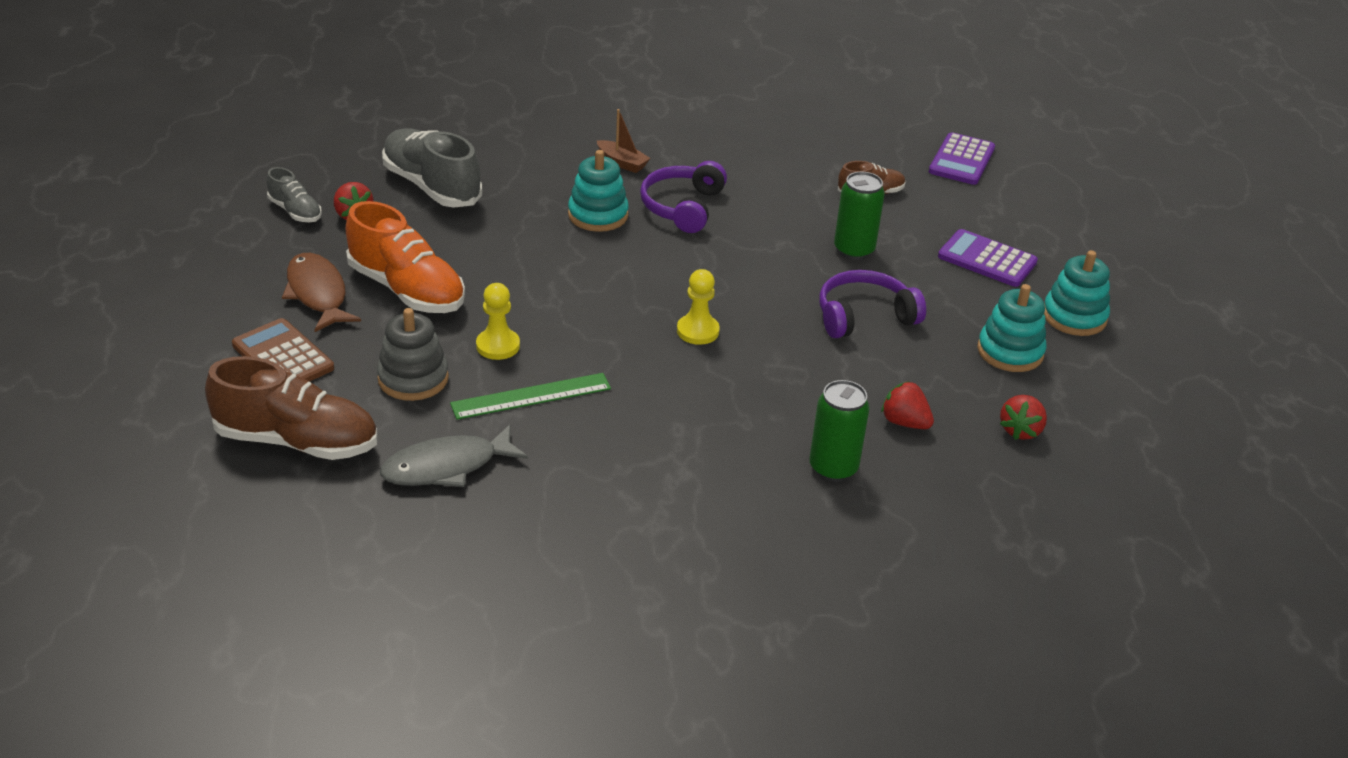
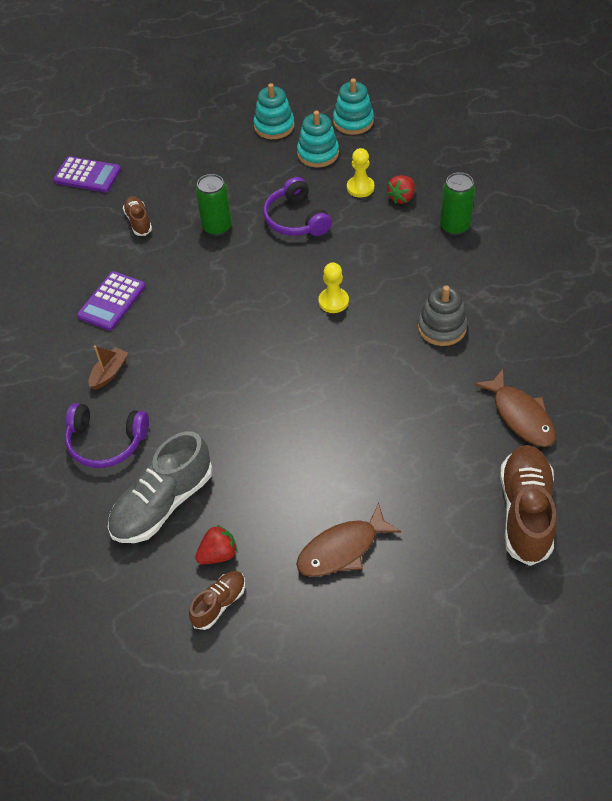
camera: 90 degrees left, 15 degrees up
brown calculator [232,318,334,382] -> none
grey shoe [267,167,322,222] -> brown shoe [189,571,245,630]
orange shoe [345,201,465,313] -> none
grey stacking toy [377,308,449,401] -> grey stacking toy moved to [418,285,468,346]
grey fish [380,425,528,487] -> brown fish [474,369,556,447]
green ruler [450,373,611,420] -> none
yellow pawn [476,283,520,360] -> yellow pawn moved to [347,148,374,198]
turquoise stacking toy [568,150,629,232] -> turquoise stacking toy moved to [333,78,374,135]
purple headphones [640,161,727,233] -> purple headphones moved to [65,403,149,468]
purple calculator [938,229,1038,287] -> purple calculator moved to [77,271,146,331]
red strawberry [1000,395,1047,440] -> none

